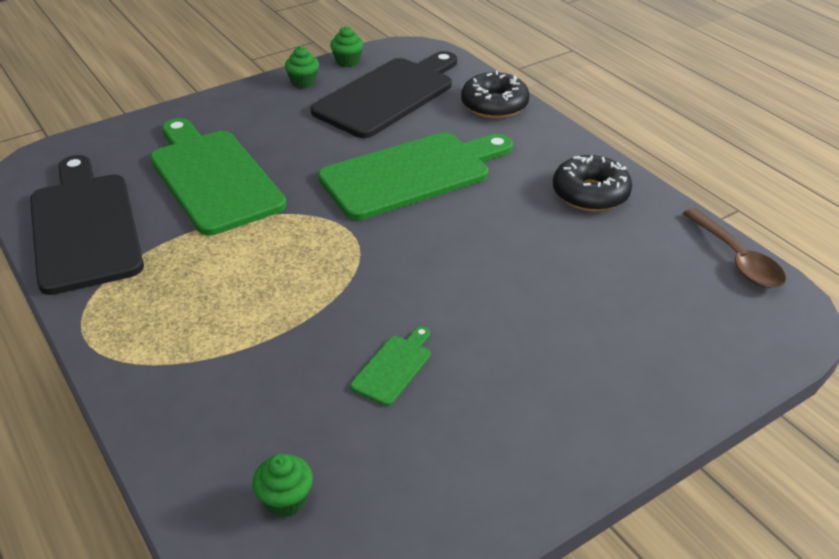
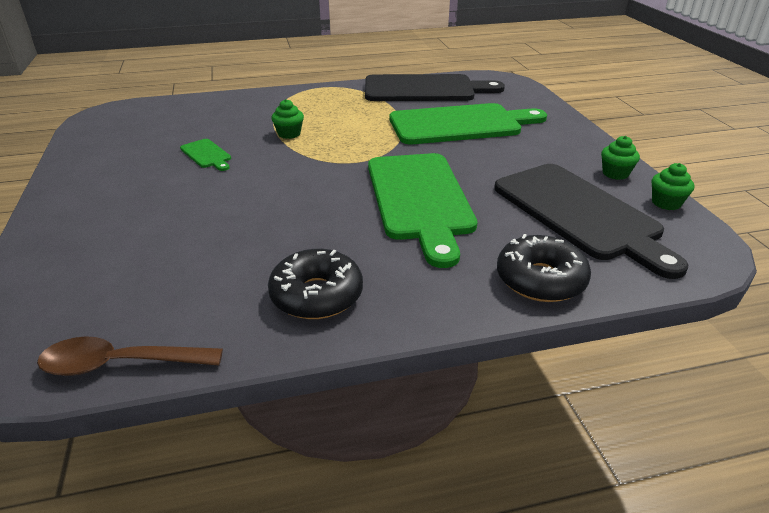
camera: 110 degrees right, 5 degrees down
green cupcake [253,454,313,517] -> green cupcake moved to [271,99,304,139]

